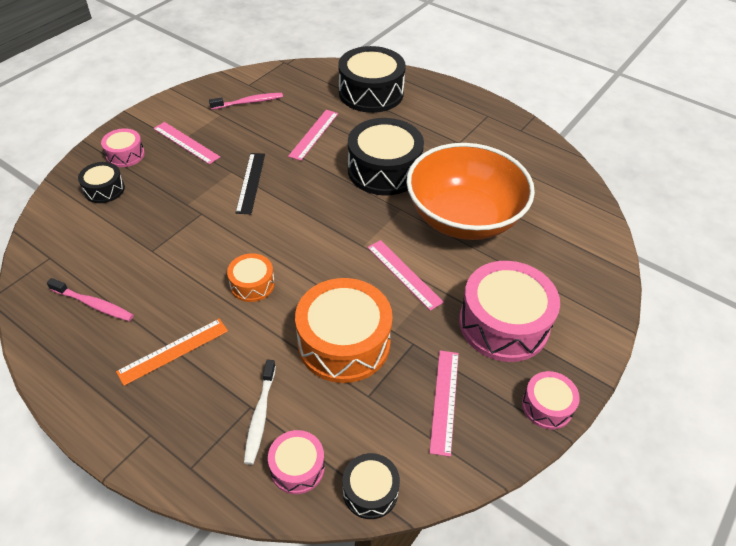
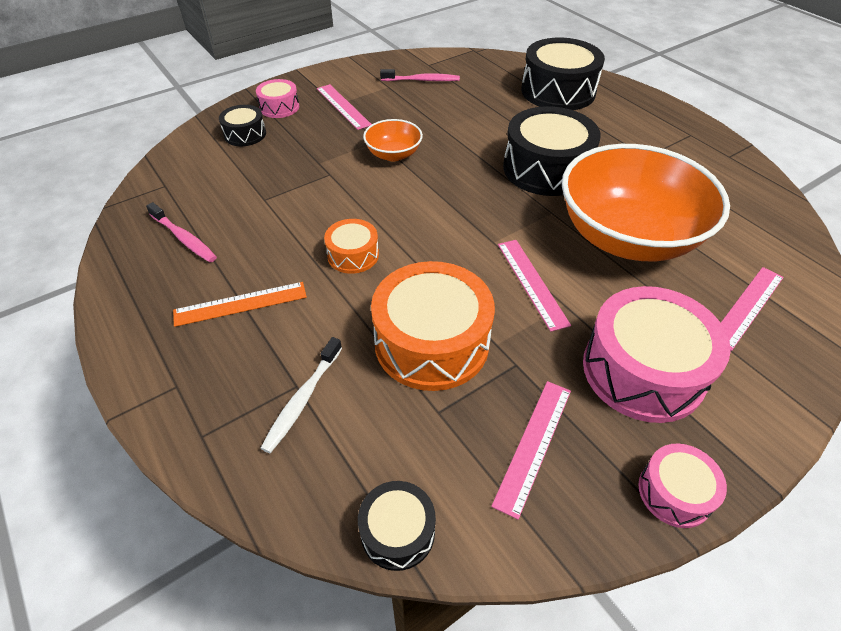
camera: 20 degrees right, 0 degrees up
black ruler [235,153,265,214] -> orange bowl [363,119,423,161]
pink drum [268,430,325,494] -> none
pink ruler [288,110,338,161] -> pink ruler moved to [721,267,784,351]

